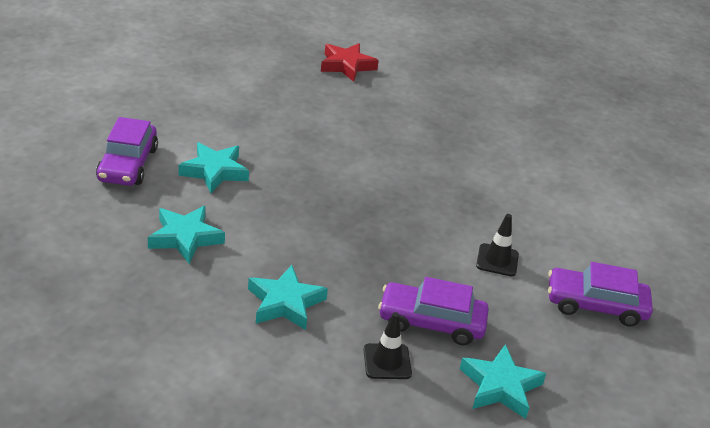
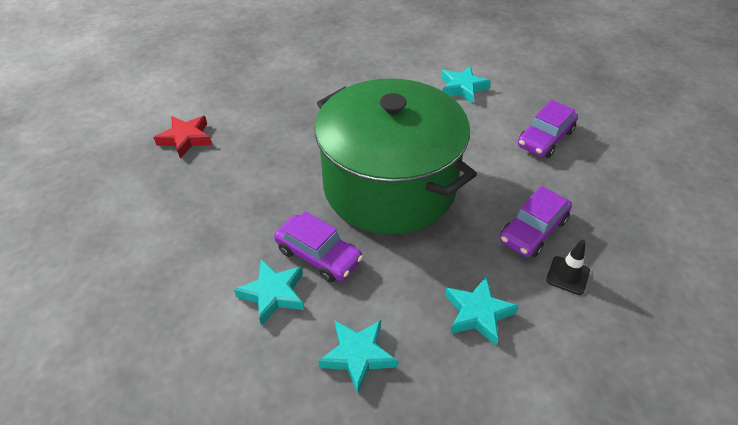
camera: 55 degrees left, 10 degrees up
purple car [96,117,158,186] -> purple car moved to [274,212,363,283]
turquoise star [460,344,546,419] -> turquoise star moved to [441,66,491,104]
black traffic cone [476,214,519,276] -> none
none -> green pot [315,78,477,234]

